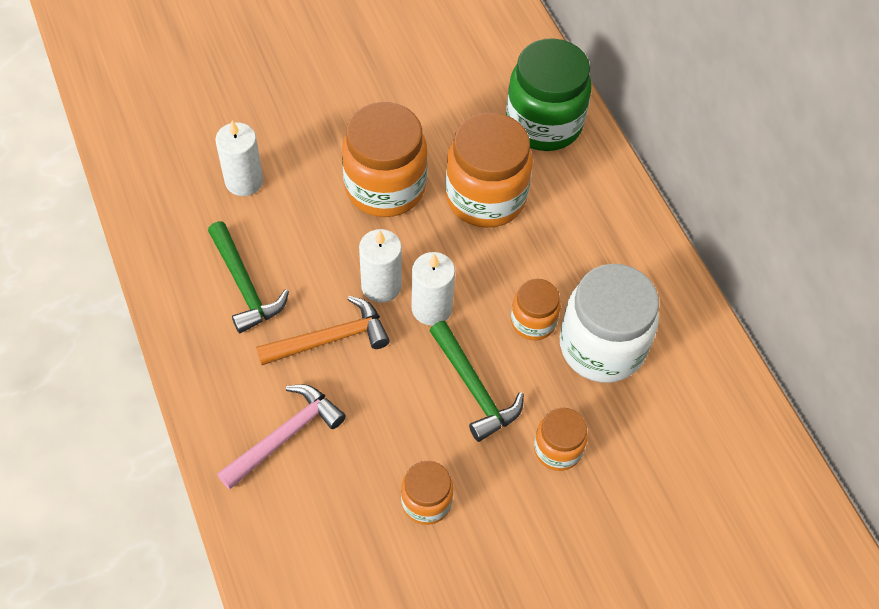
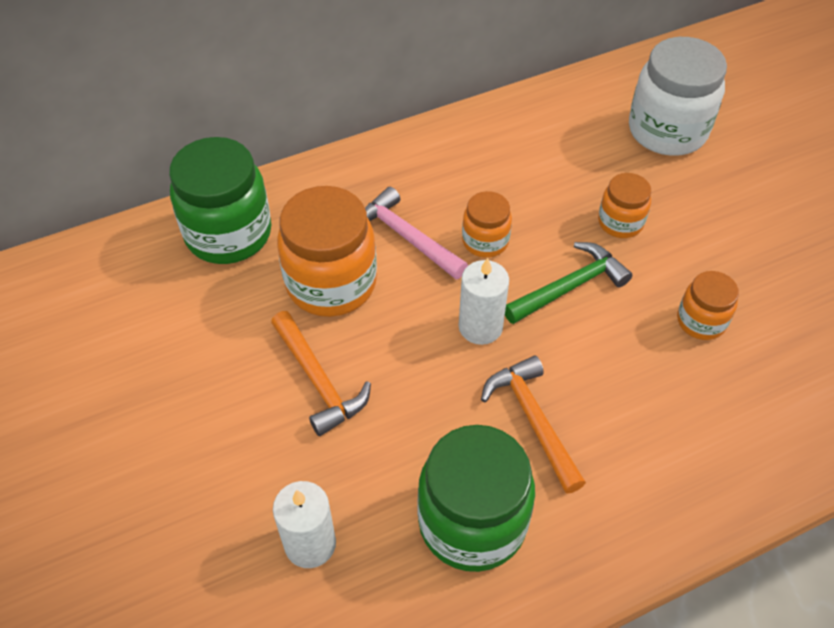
camera: 90 degrees left, 5 degrees down
green hammer [208,221,289,333] -> green jar [418,425,535,572]
pink hammer [217,384,346,490] -> pink hammer moved to [365,187,468,279]
orange jar [342,102,428,217] -> orange hammer [271,311,371,436]
white candle [359,229,402,303] -> none
white jar [560,264,659,383] -> white jar moved to [629,37,727,156]

